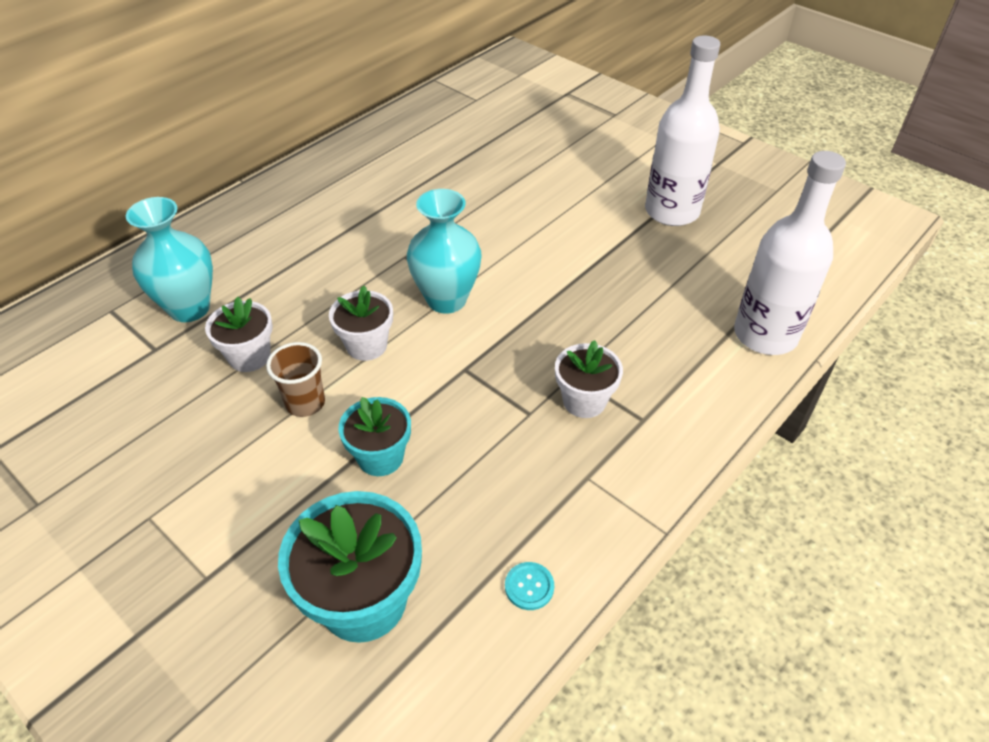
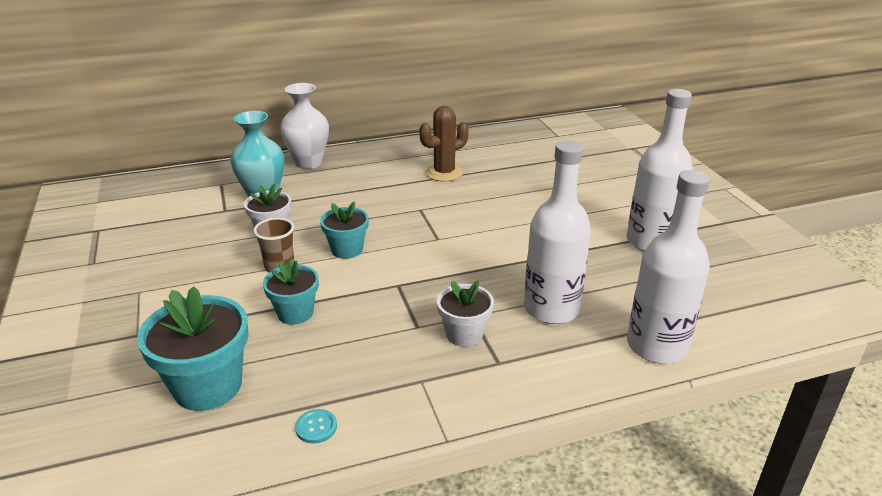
camera: 30 degrees right, 15 degrees down
white flower pot [329,286,393,361] -> turquoise flower pot [320,202,369,259]
turquoise vase [407,189,481,314] -> none
none -> white vase [280,83,329,169]
none -> brown cactus [419,106,469,182]
none -> white bottle [524,140,591,324]

